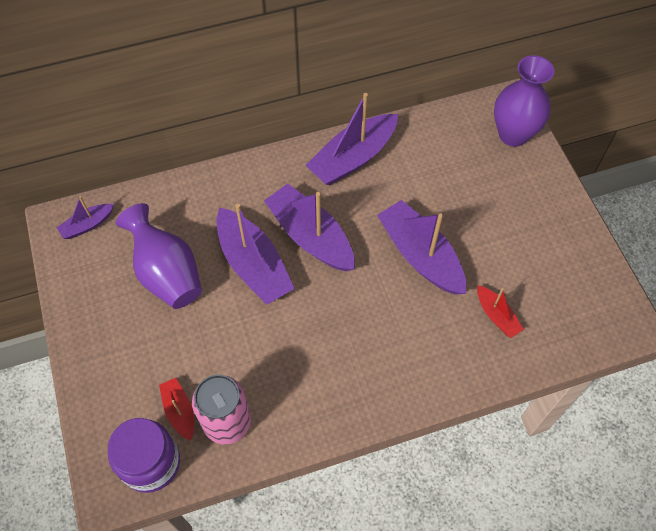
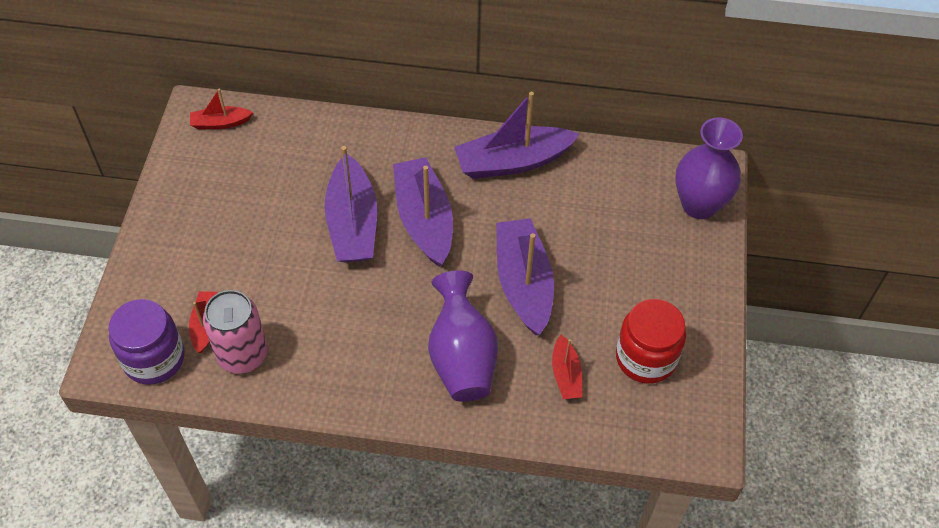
camera: 25 degrees right, 5 degrees down
purple boat [57,196,114,239] -> red boat [190,89,253,129]
purple vase [116,203,202,309] -> purple vase moved to [428,270,498,402]
none -> red jar [616,299,686,384]

